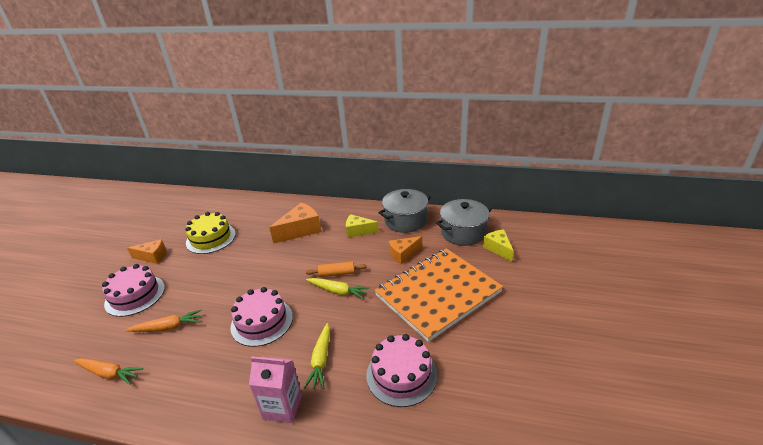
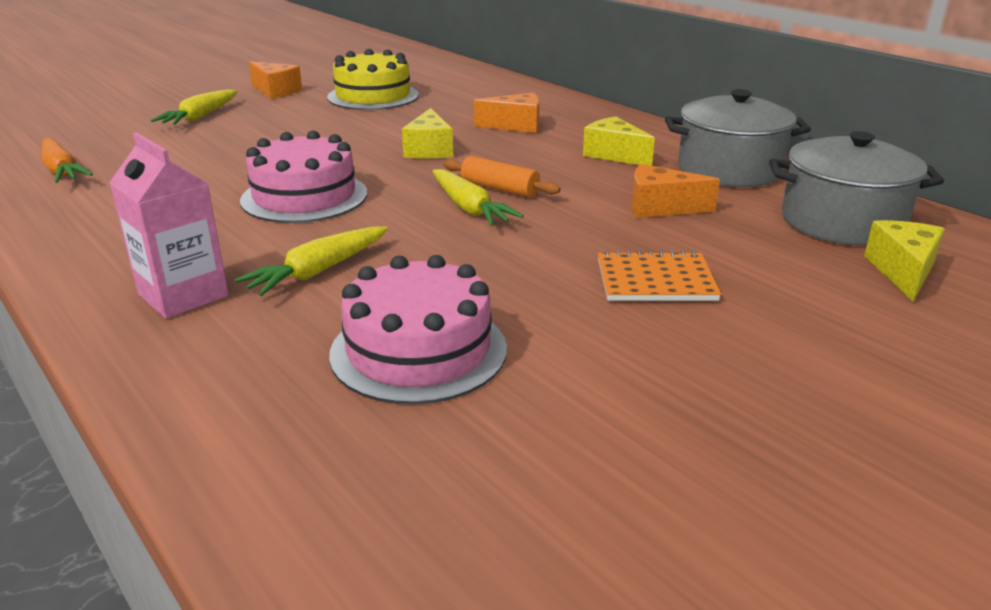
camera: 35 degrees right, 5 degrees down
pink cake [102,264,165,317] -> yellow carrot [151,89,237,125]
orange carrot [126,310,202,332] -> none
orange cheese [269,203,321,244] -> orange cheese [474,93,540,133], size x0.65
orange notebook [374,248,503,342] -> orange notebook [598,251,721,301], size x0.42
none -> yellow cheese [402,108,453,159]

